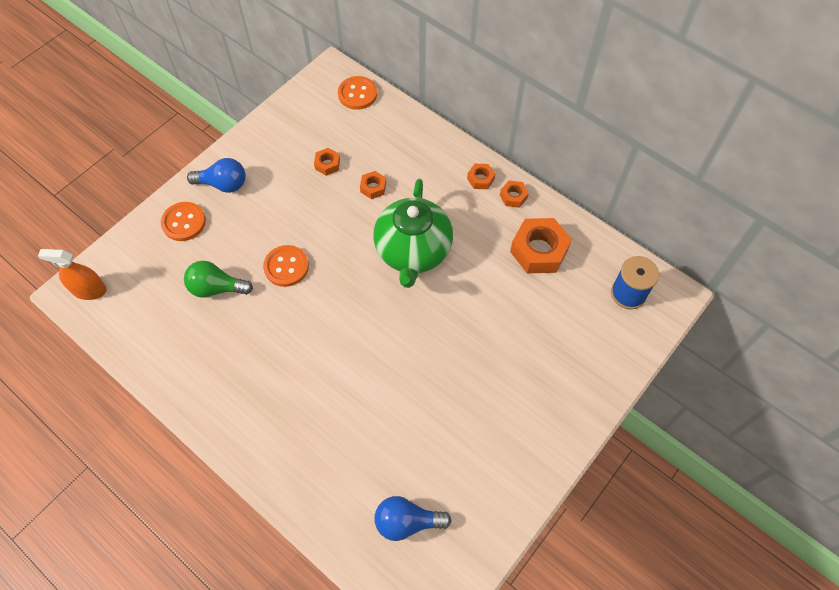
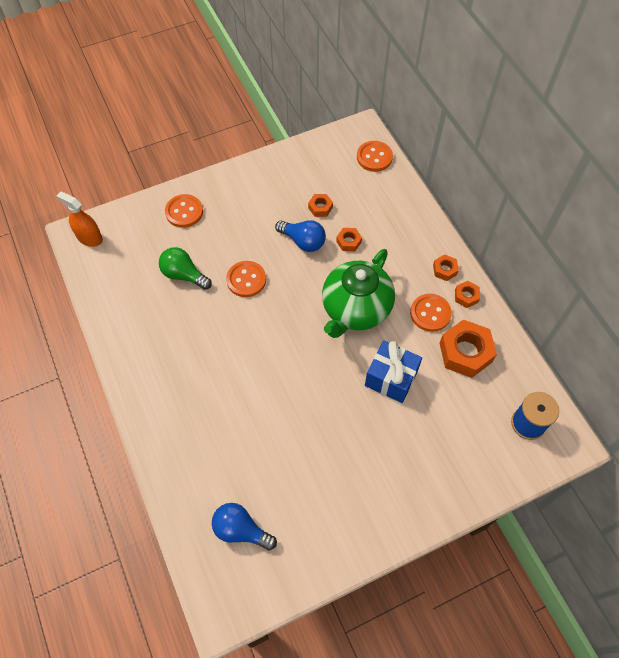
camera: 25 degrees right, 0 degrees up
blue light bulb [187,158,246,193] -> blue light bulb moved to [275,220,326,252]
none -> blue gift [365,340,422,403]
none -> orange button [410,294,452,332]

